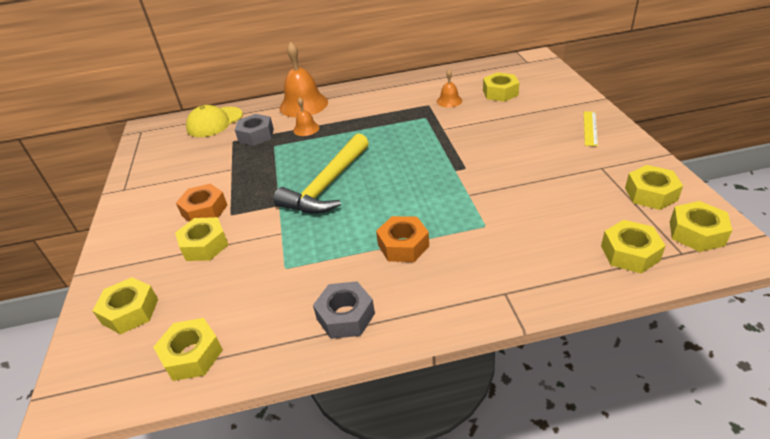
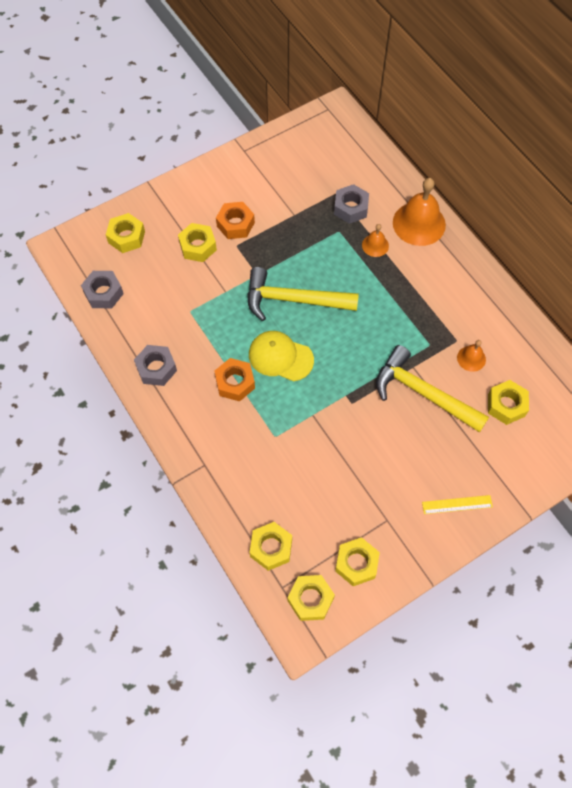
camera: 65 degrees right, 25 degrees up
yellow nut [153,318,223,381] -> grey nut [81,271,124,308]
yellow cap [186,105,243,137] -> yellow cap moved to [249,331,314,382]
none -> yellow hammer [376,345,489,433]

